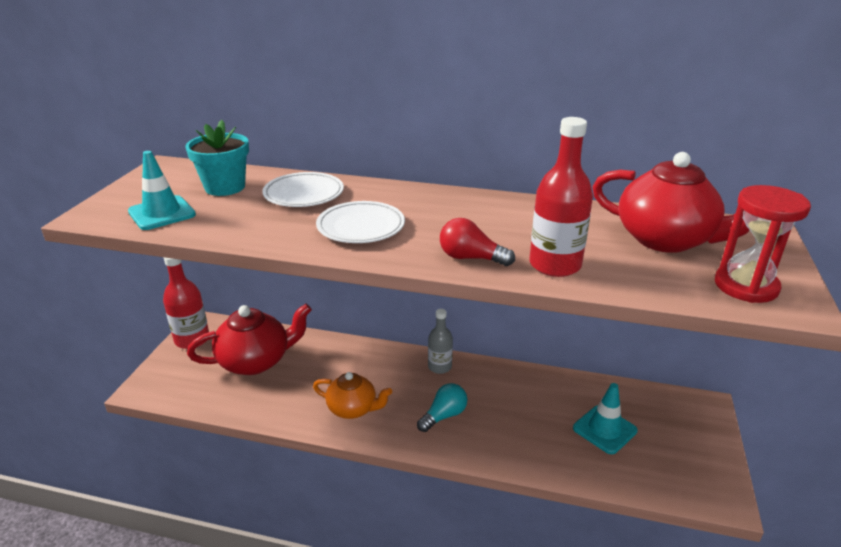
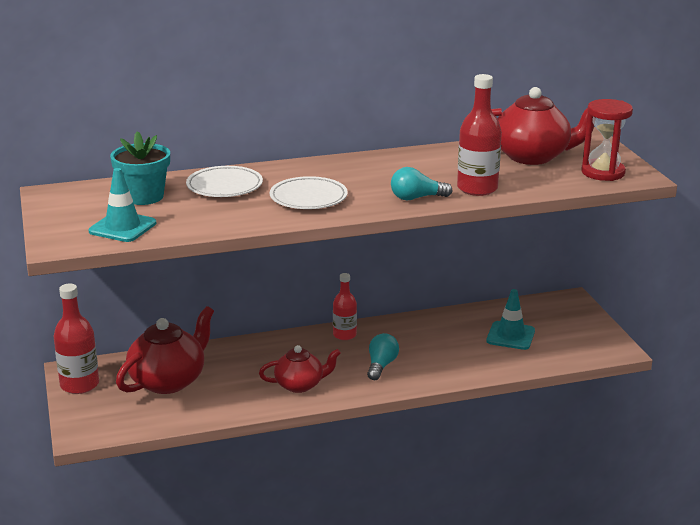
camera: 30 degrees left, 5 degrees down
orange teapot [313,372,392,419] -> red teapot [259,345,341,393]
grey bottle [428,309,453,374] -> red bottle [333,273,357,340]
red light bulb [440,218,515,266] -> turquoise light bulb [391,167,452,200]

